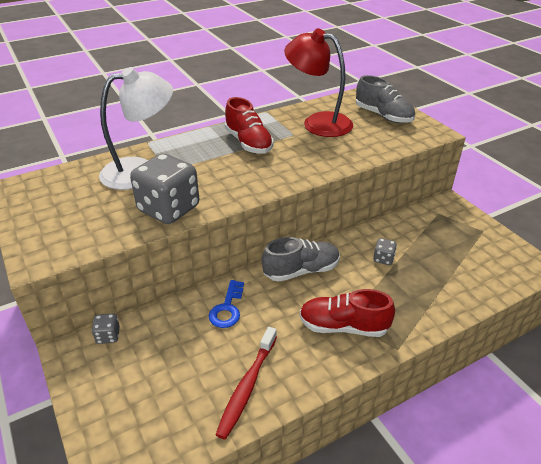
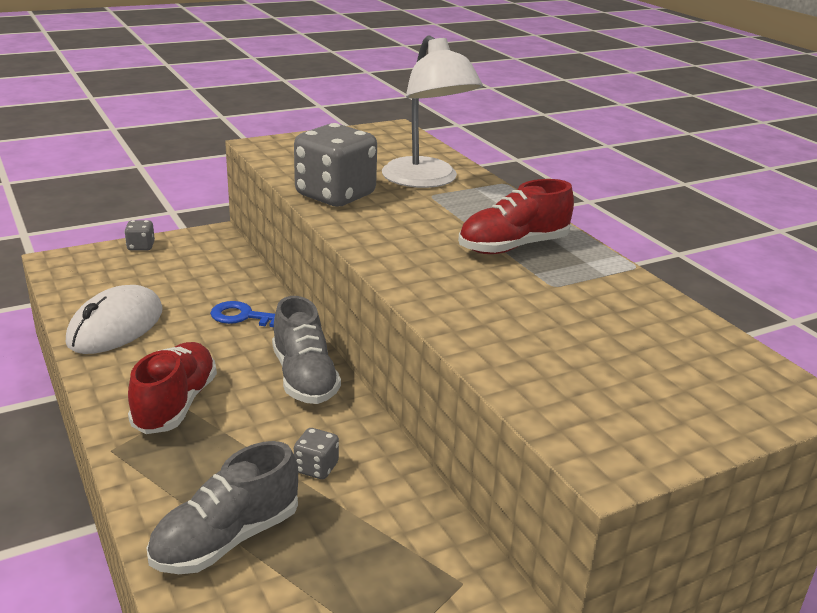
camera: 90 degrees right, 10 degrees down
grey dice [92,313,120,344] -> grey dice moved to [124,220,155,251]
red toothbrush [216,327,277,440] -> white mouse [66,285,162,354]
red lamp [284,28,353,137] -> none
grey shoe [356,75,415,123] -> grey shoe moved to [147,441,298,574]

